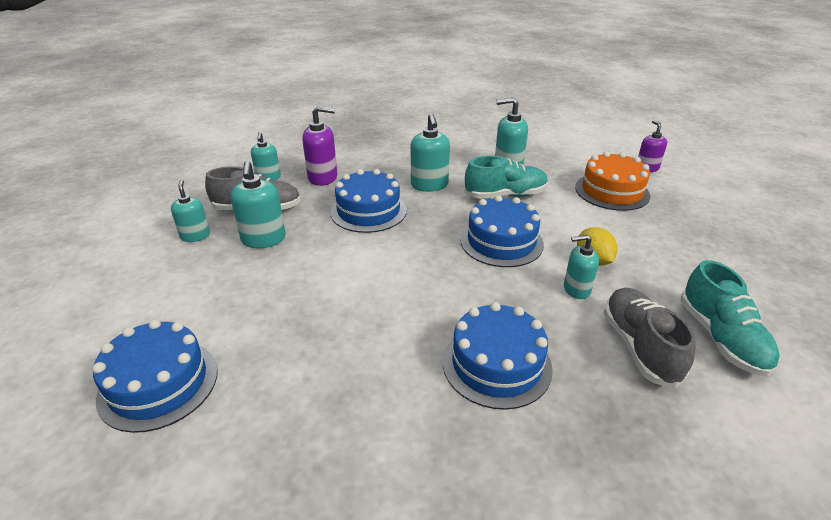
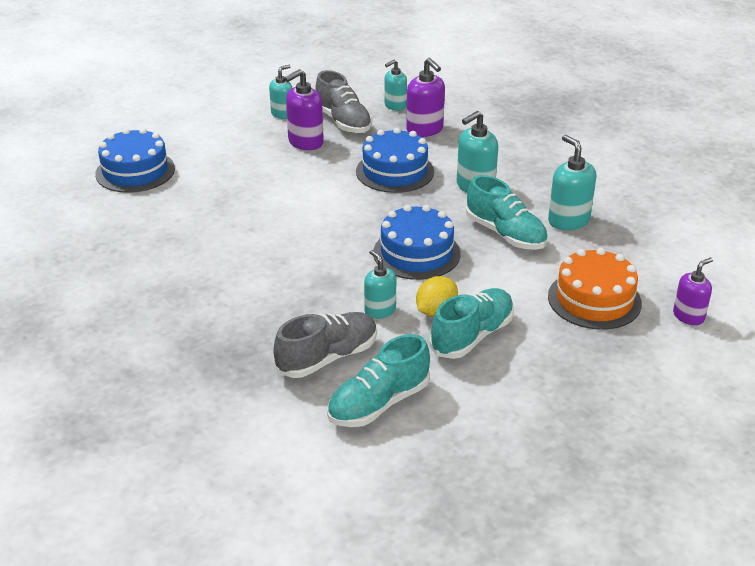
camera: 60 degrees right, 0 degrees up
turquoise soap dispenser [231,161,286,248] -> purple soap dispenser [284,69,324,150]
blue cake [443,302,553,410] -> none
none -> turquoise shoe [430,288,514,359]

